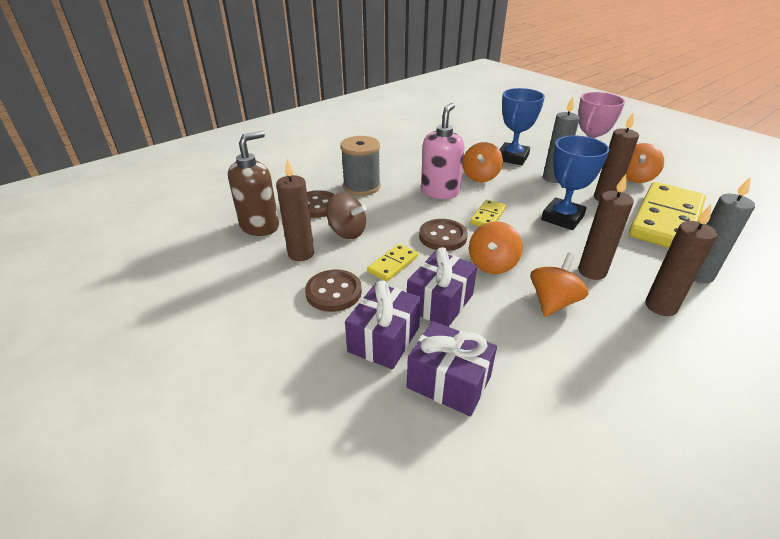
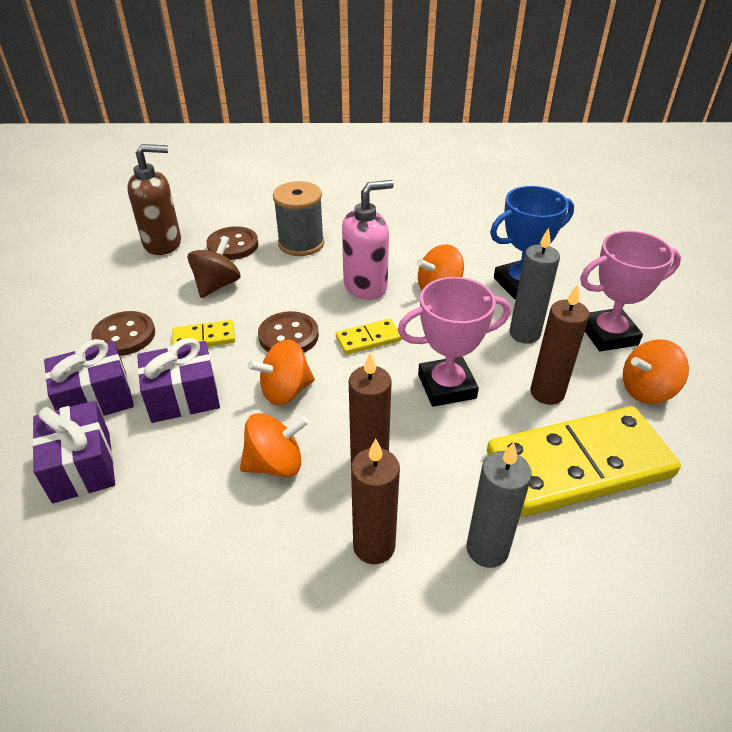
camera: 40 degrees right, 5 degrees up
brown candle [276,159,314,261] -> none
brown spinning top [326,193,367,239] -> brown spinning top turned 135 degrees counterclockwise [188,236,241,298]
blue trophy [541,135,609,230] -> pink trophy [398,277,511,407]

